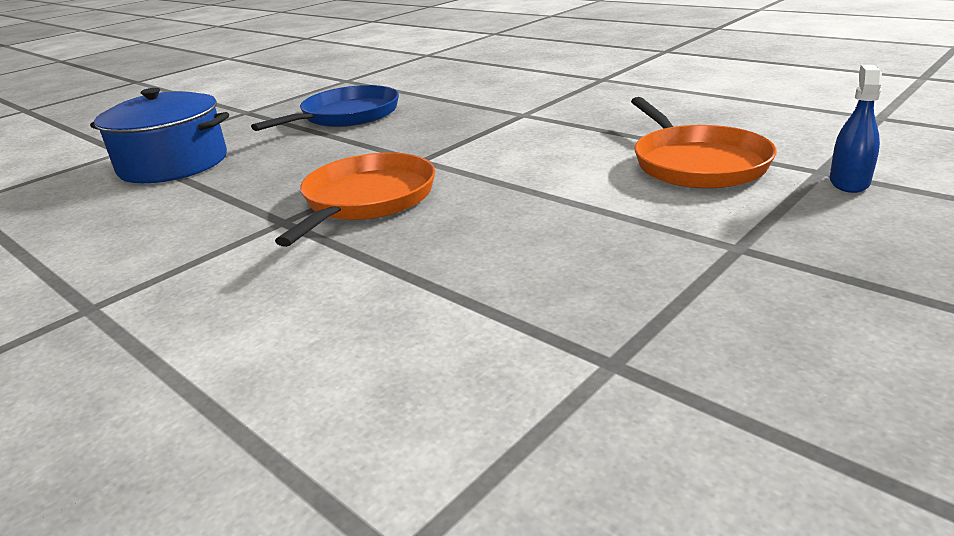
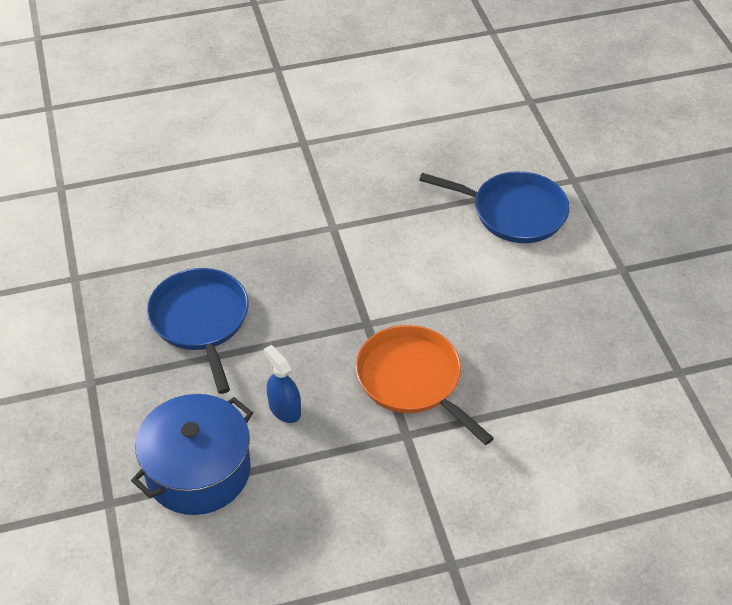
camera: 60 degrees left, 20 degrees up
orange pan [631,97,777,188] -> blue pan [419,171,570,243]
blue spray bottle [830,65,882,193] -> blue spray bottle moved to [264,345,301,423]

